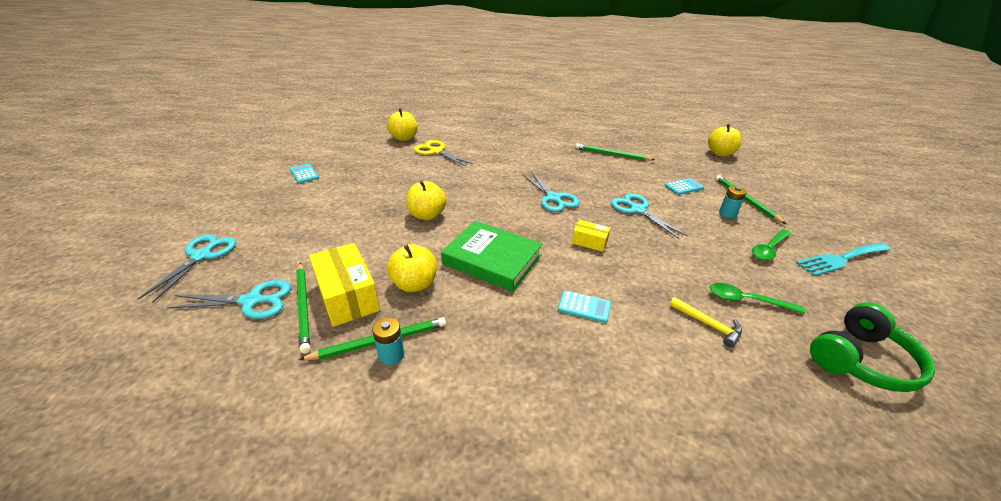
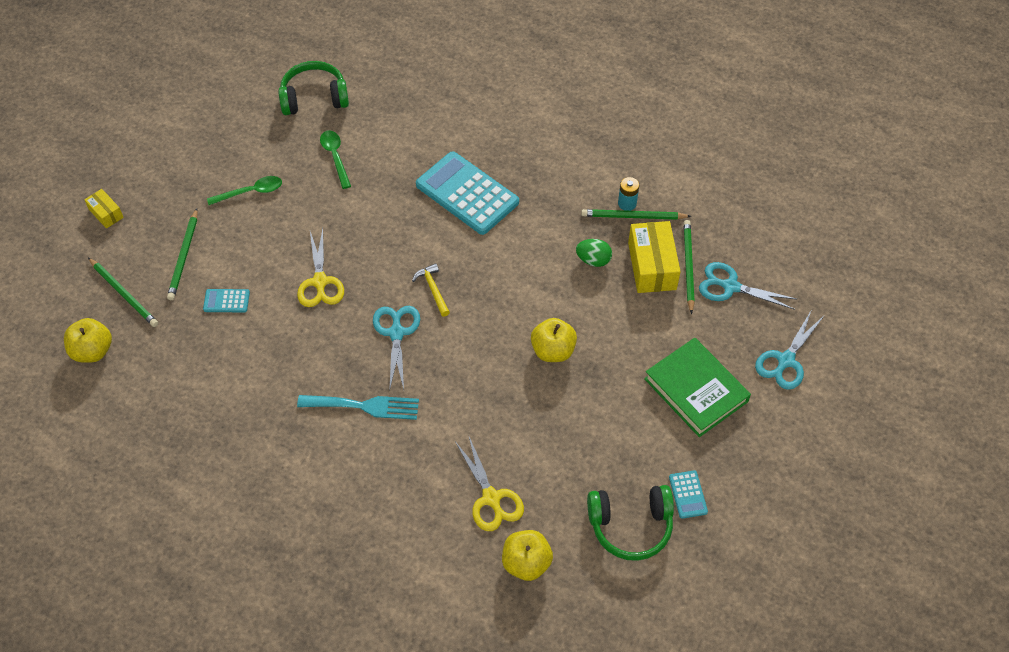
camera: 155 degrees left, 20 degrees up
yellow apple [387,244,437,292] -> green egg [576,239,612,267]
green book [441,221,542,292] -> green book moved to [644,338,751,437]
turquoise calculator [558,290,611,323] -> turquoise calculator [416,151,519,235], size x2.29
yellow box [572,220,610,252] -> yellow box moved to [84,189,124,229]
green pencil [575,144,655,161] -> green pencil moved to [88,258,158,327]
turquoise scissors [611,193,688,239] -> yellow scissors [297,228,344,307]
yellow hammer [670,297,742,347] -> yellow hammer moved to [412,263,450,317]
green spoon [709,283,805,314] -> green spoon turned 150 degrees counterclockwise [320,130,351,189]
turquoise battery [719,186,747,218] -> none
turquoise fork [796,242,891,276] -> turquoise fork moved to [297,395,419,420]
none -> green headphones [587,485,674,561]

